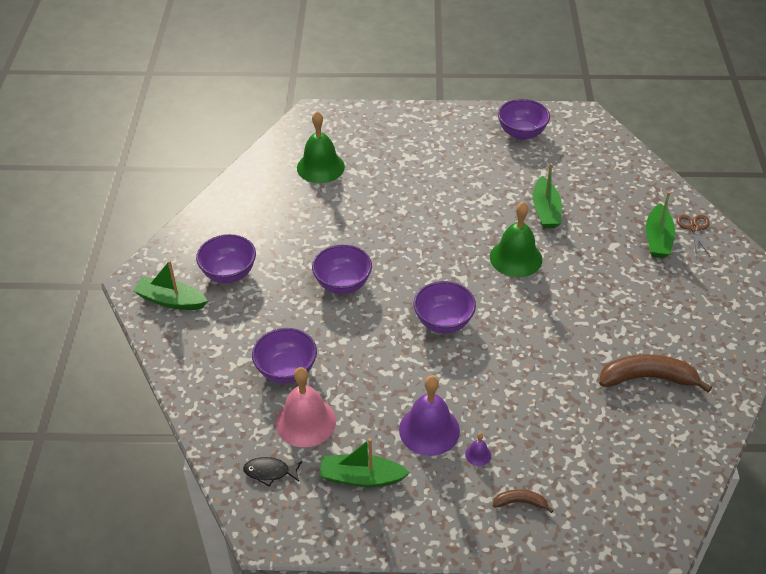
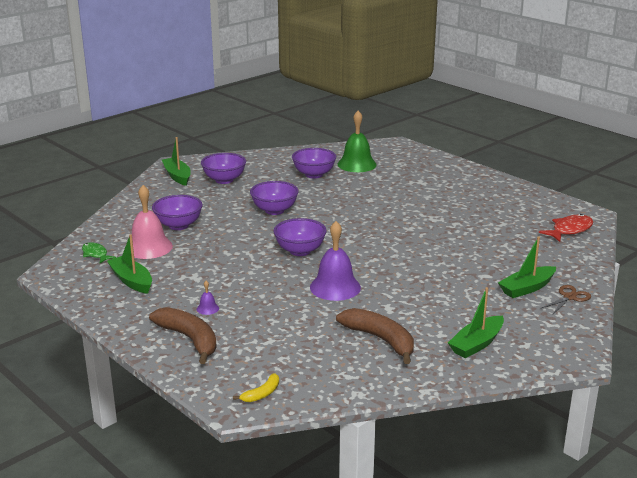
camera: 45 degrees right, 20 degrees down
black fish [243,457,302,487] -> green fish [82,242,116,263]
purple bell [399,375,460,456] -> purple bell moved to [310,221,361,301]
green bell [490,202,542,277] -> none
brown banana [493,489,554,513] -> brown banana [149,307,217,364], size x2.01
purple bowl [498,99,550,140] -> purple bowl moved to [292,148,336,179]
green boat [533,163,562,228] -> green boat moved to [448,287,504,358]
none -> yellow banana [233,373,279,402]
none -> red fish [539,214,593,242]

